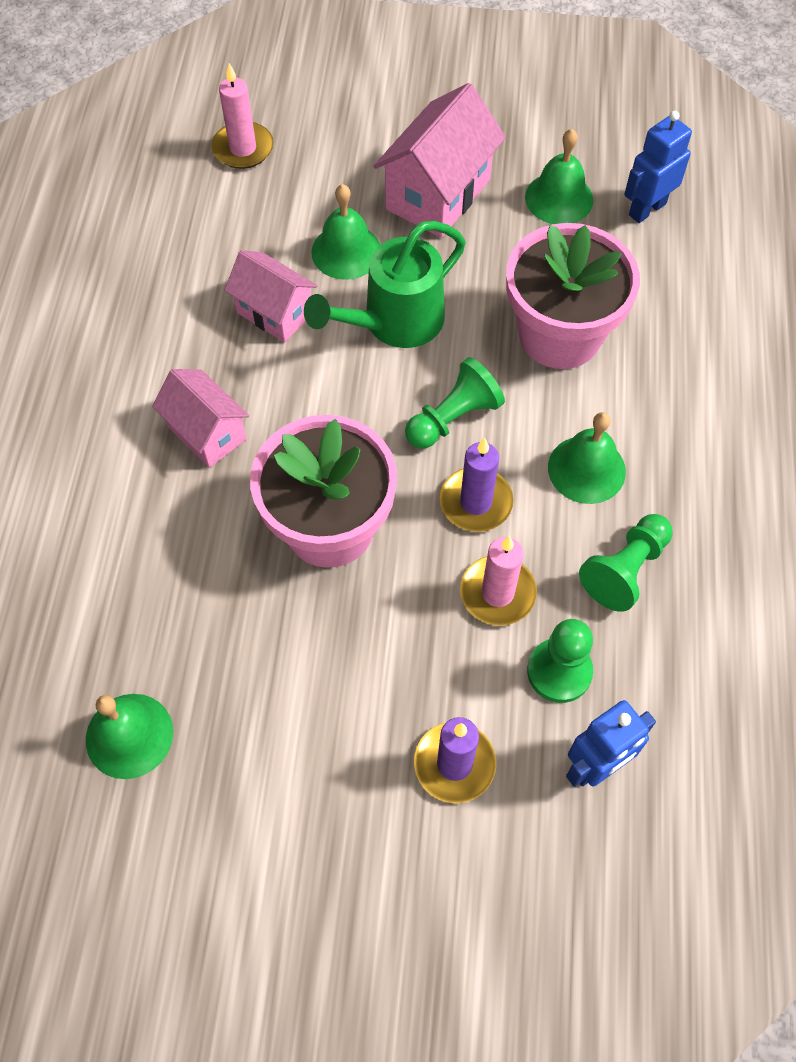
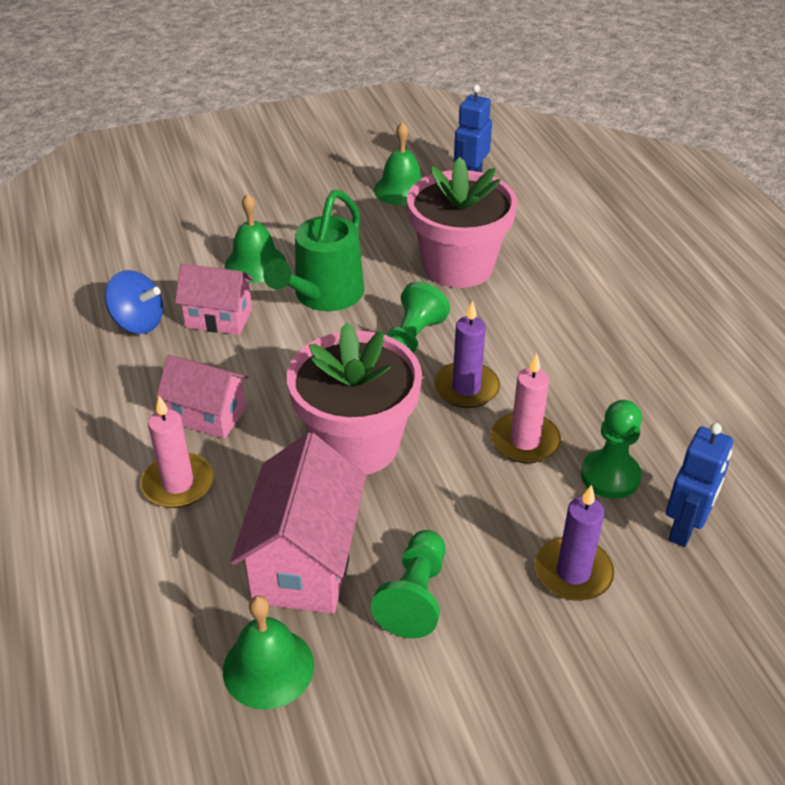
camera: 25 degrees left, 20 degrees down
pink candle [211,63,273,169] -> pink candle moved to [141,396,214,508]
pink house [374,83,506,238] -> pink house moved to [230,432,366,614]
green bell [548,412,626,504] -> none
green pawn [579,514,673,612] -> green pawn moved to [371,530,445,638]
none -> blue spinning top [105,270,163,334]

